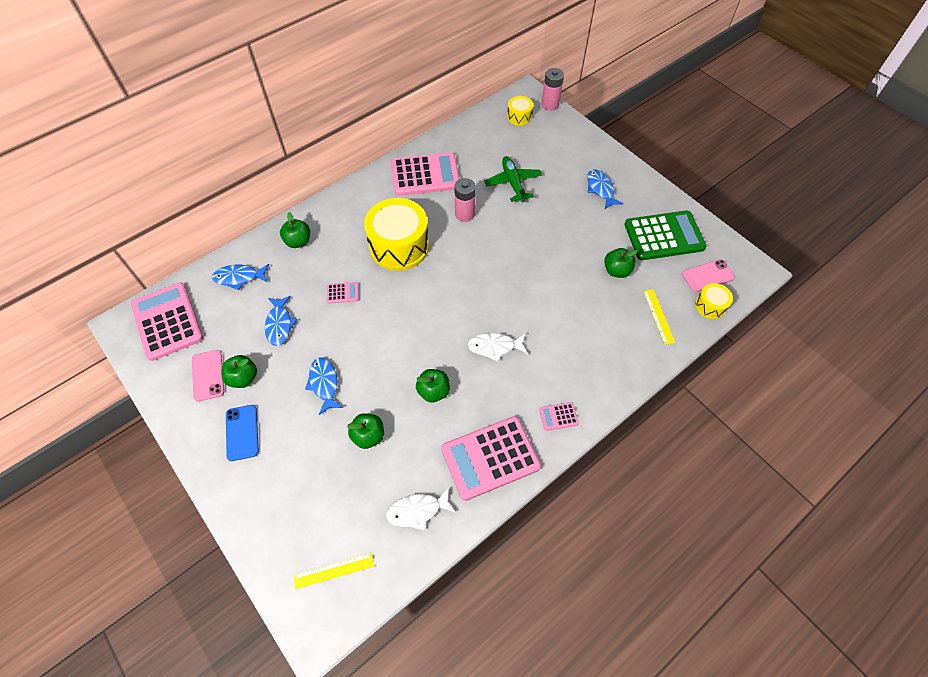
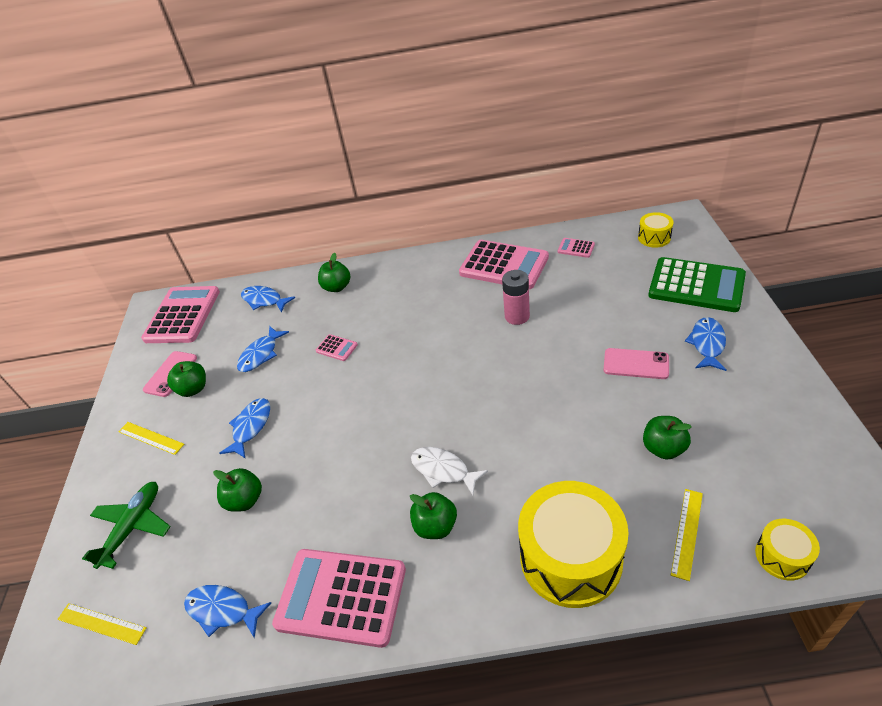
camera: 40 degrees right, 15 degrees down
blue phone [226,405,259,461] -> yellow ruler [118,422,184,455]
yellow drum [364,198,429,271] -> yellow drum moved to [518,481,629,608]
white fish [386,487,456,530] -> blue fish [184,585,271,638]
green apple [416,369,450,403] -> green apple moved to [410,492,457,539]
green plane [484,156,542,202] -> green plane moved to [82,482,171,569]
pink calculator [539,402,579,431] -> pink calculator moved to [558,238,595,258]
pink battery [542,68,564,111] -> none
green calculator [624,210,706,260] -> green calculator moved to [648,257,746,312]
pink phone [682,259,735,292] -> pink phone moved to [604,348,669,379]

